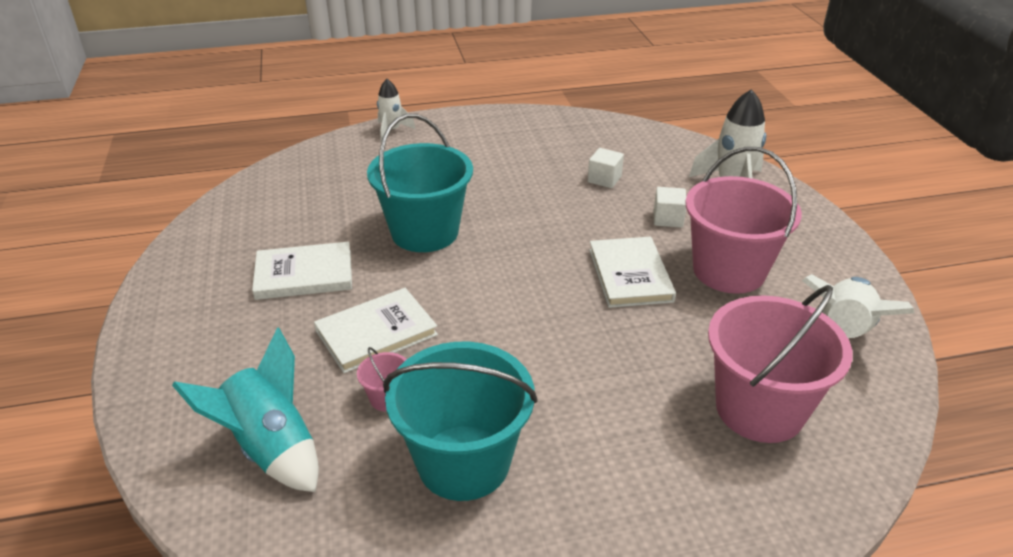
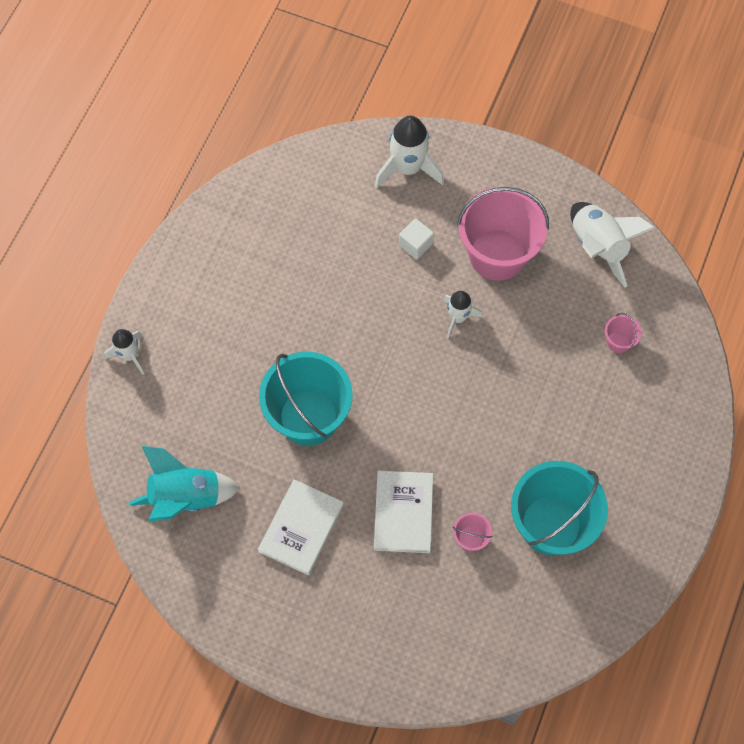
camera: 55 degrees left, 30 degrees up
turquoise rocket [172,327,319,492] -> turquoise rocket moved to [129,446,240,522]
white cube [588,148,624,188] -> none
white book [589,237,676,308] -> white rocket [443,291,483,339]
pink bucket [708,285,853,443] -> pink bucket [605,313,642,353], size x0.41

